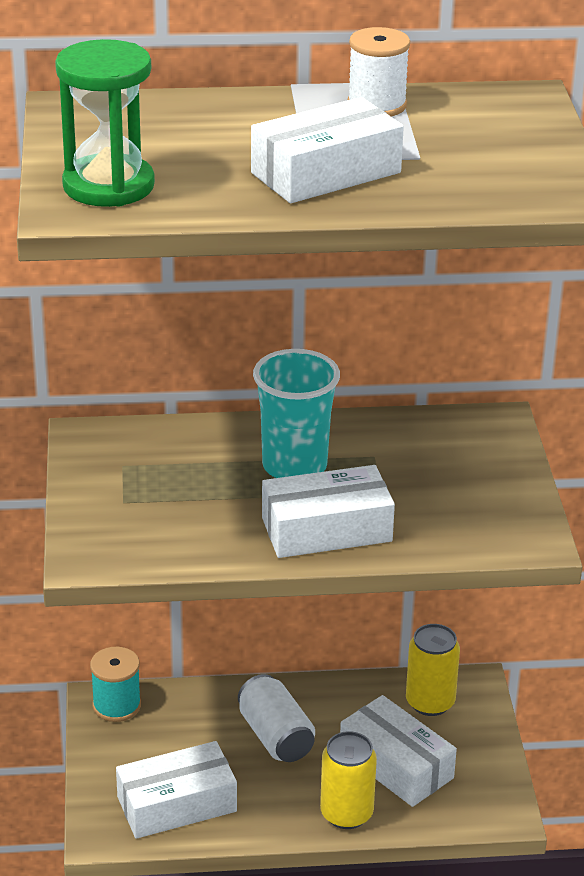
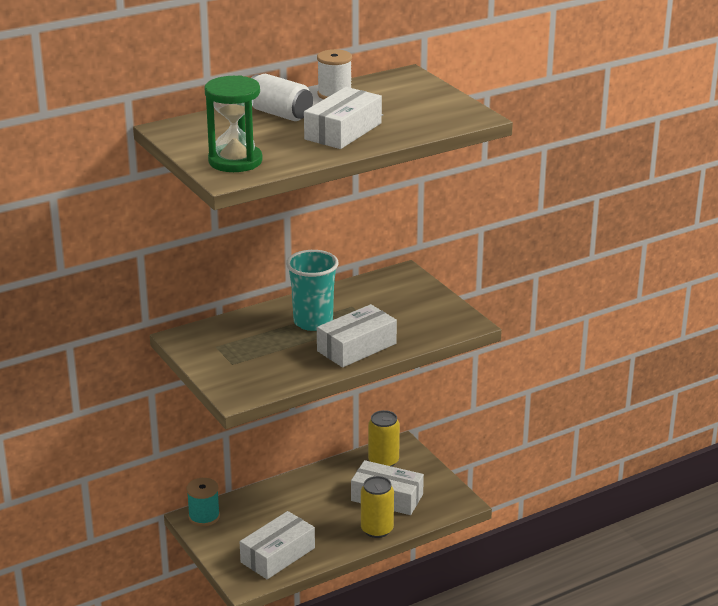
camera: 25 degrees left, 5 degrees down
white can [238,674,315,762] -> white can moved to [251,74,313,121]

